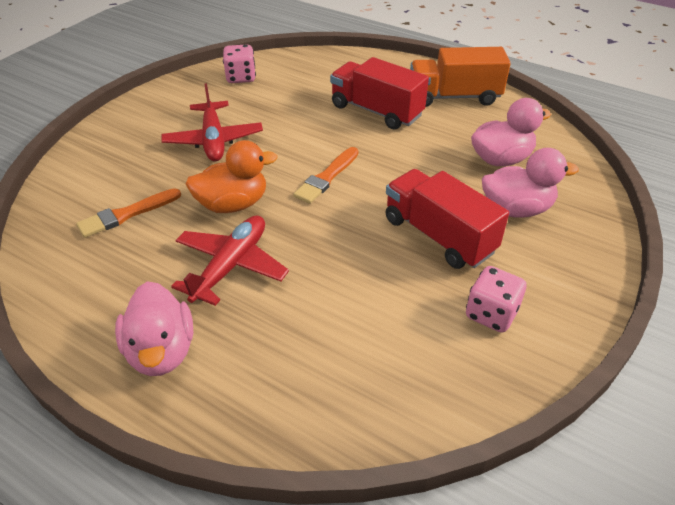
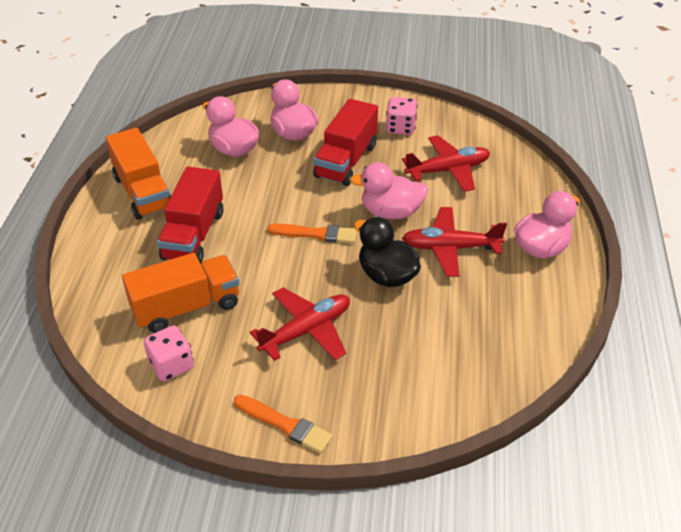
camera: 115 degrees left, 0 degrees up
orange brush [76,188,181,238] -> orange brush moved to [234,395,333,453]
orange duck [186,140,278,213] -> black duck [354,217,421,287]
none -> orange truck [122,253,239,333]
none -> pink duck [350,162,428,219]
none -> red plane [402,135,490,192]

